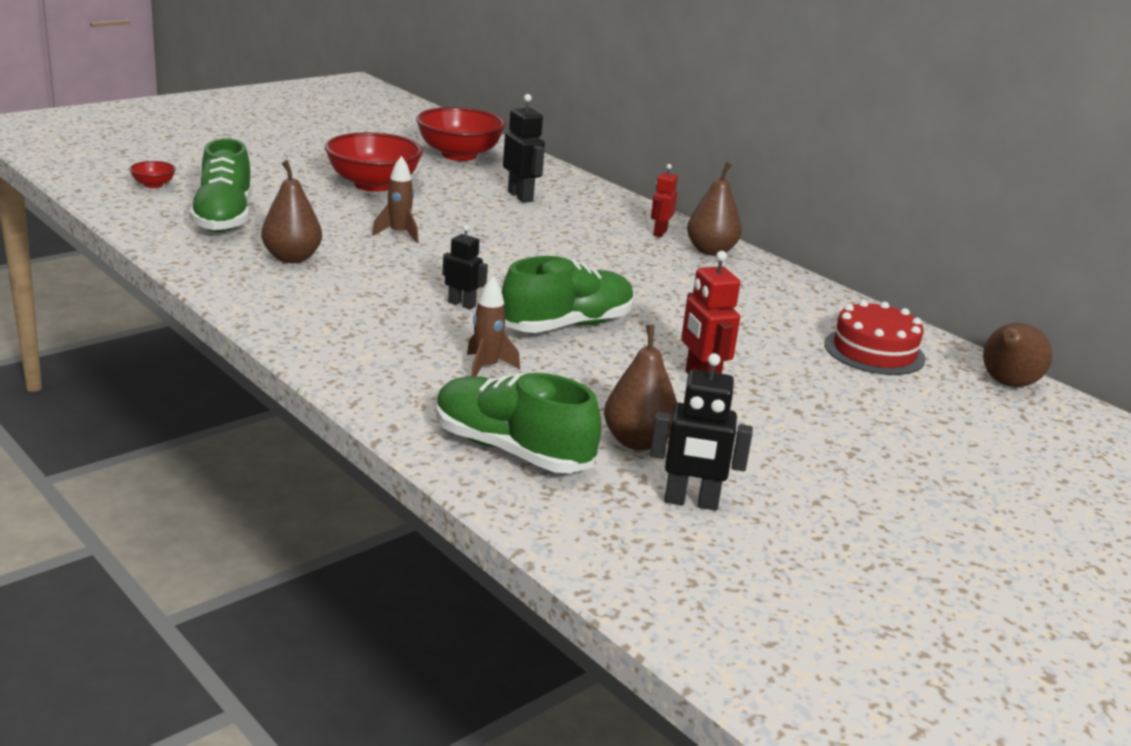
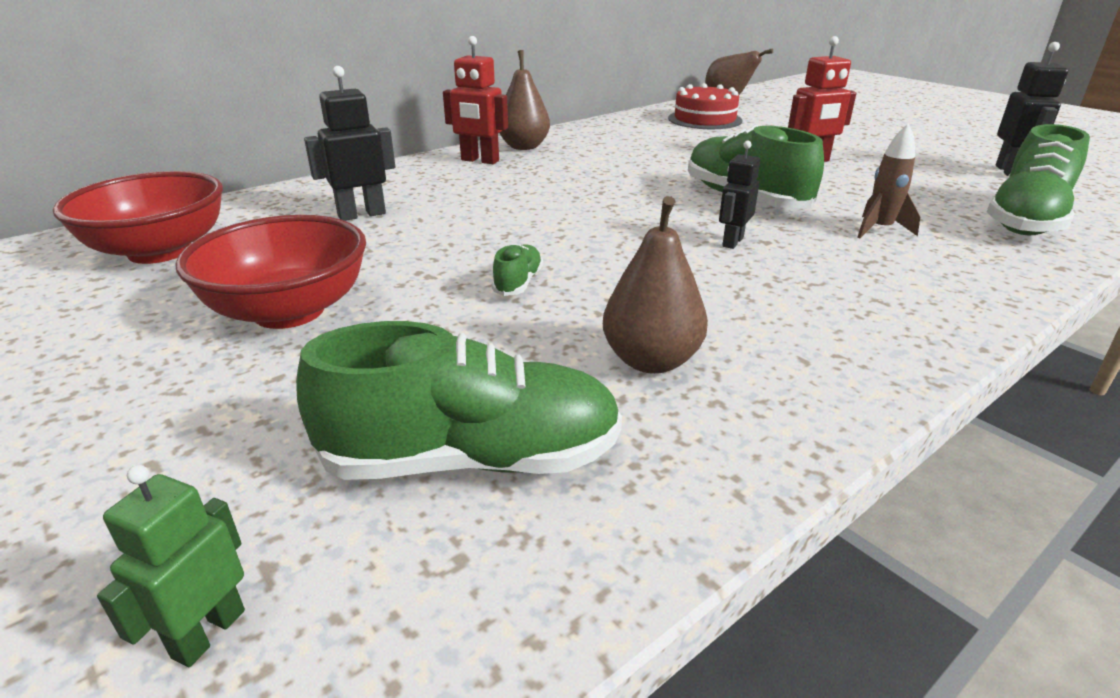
camera: 85 degrees left, 5 degrees up
red bowl [129,161,176,188] -> green robot [97,465,245,667]
brown rocket [372,156,419,243] -> green shoe [492,244,543,296]
brown pear [604,325,677,451] -> none
red robot [651,164,678,237] -> red robot [443,36,508,164], size x1.51

